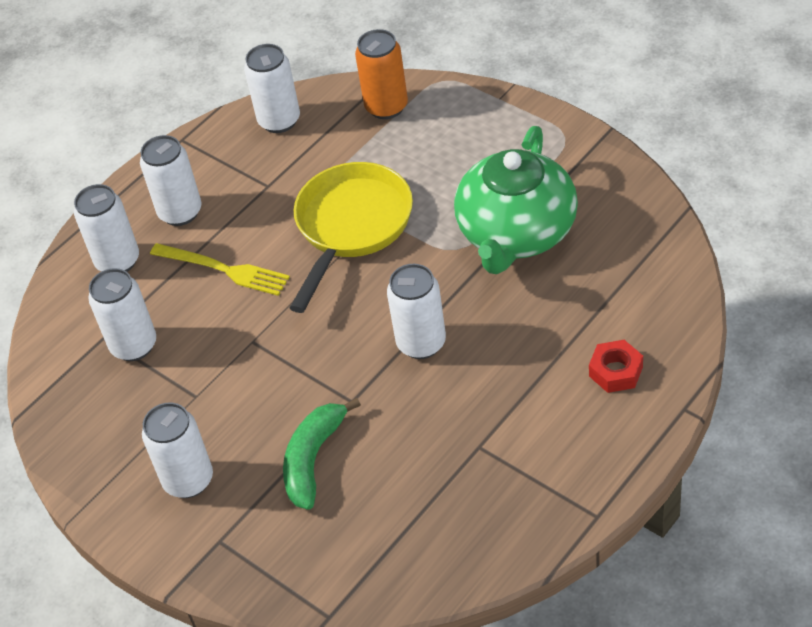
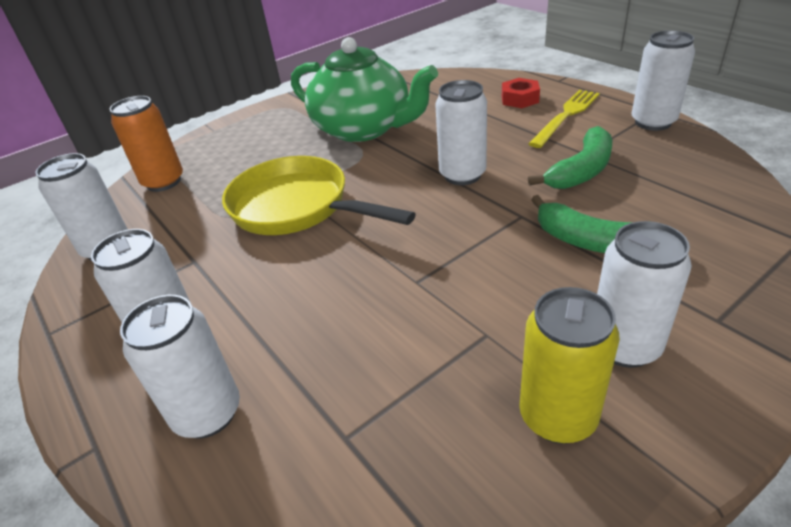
camera: 80 degrees left, 10 degrees down
white can [88,268,156,361] -> white can moved to [631,30,695,131]
yellow fork [150,243,290,296] -> yellow fork moved to [529,90,600,148]
none -> yellow can [519,287,620,444]
none -> green banana [528,126,612,189]

